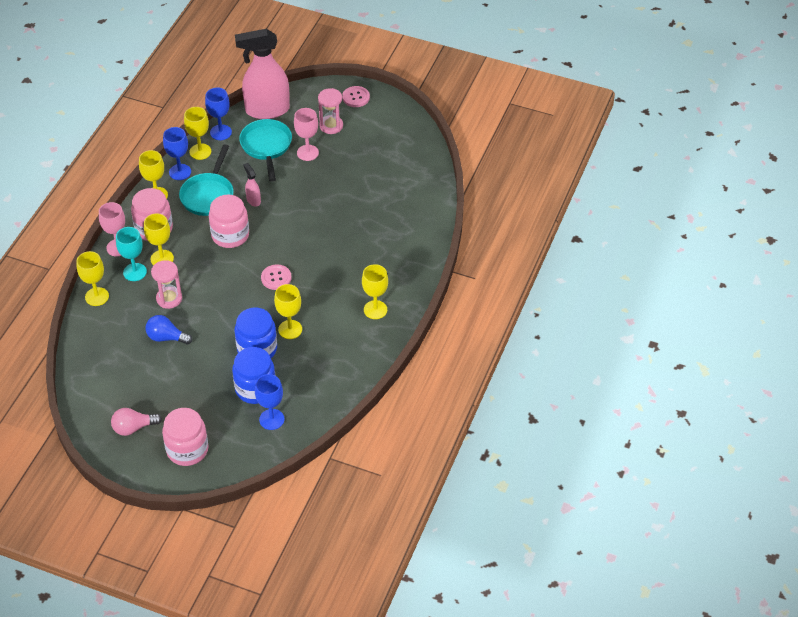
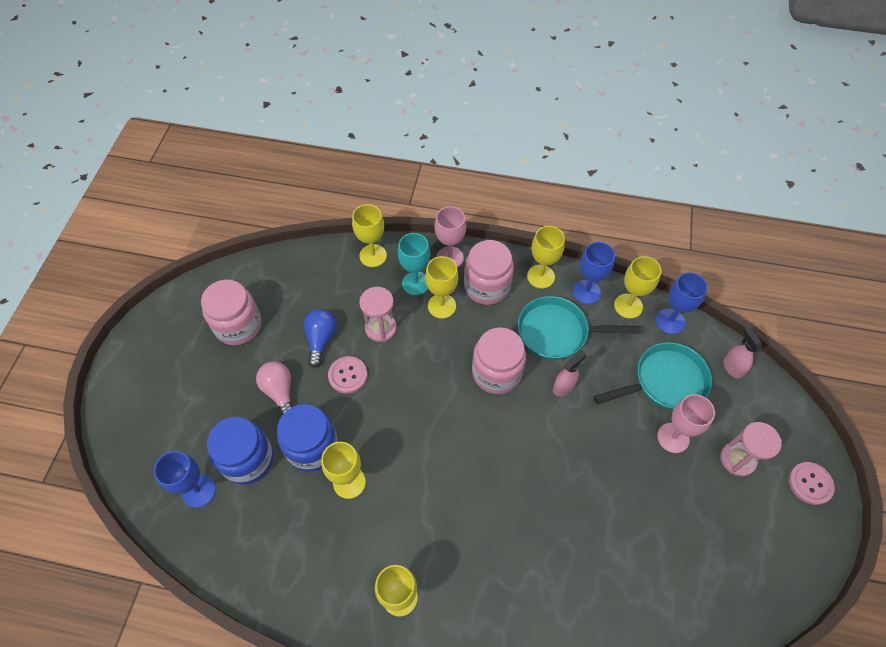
camera: 80 degrees right, 10 degrees up
pink light bulb [111,408,162,436] -> pink light bulb moved to [256,361,293,415]
pink jar [162,408,208,466] -> pink jar moved to [201,280,262,345]
pink spray bottle [235,29,290,119] -> pink spray bottle [724,328,762,379], size x0.42
pink button [261,264,292,290] -> pink button moved to [328,356,368,394]

